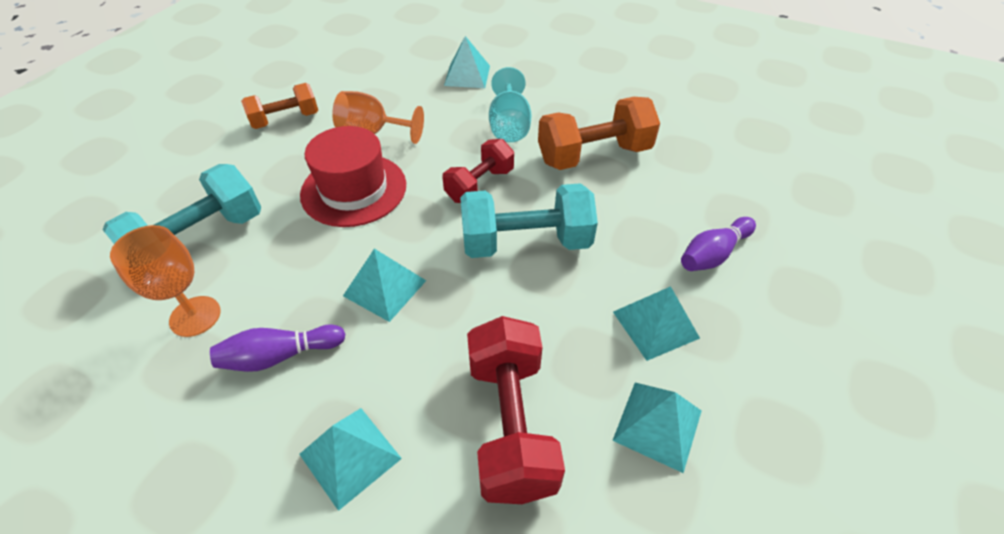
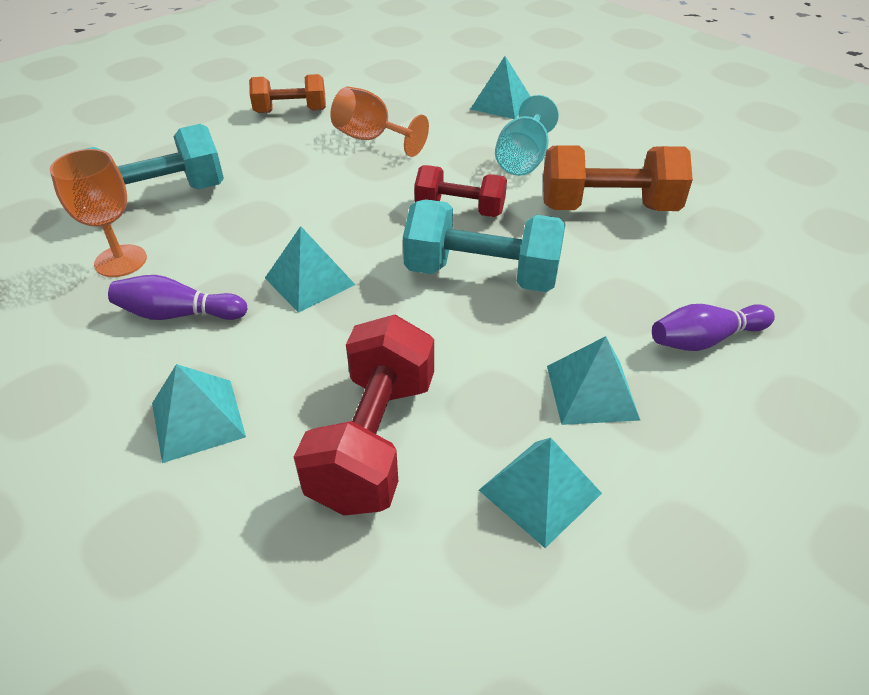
camera: 20 degrees right, 5 degrees down
red hat [300,126,406,227] -> none
red dumbbell [442,139,514,203] -> red dumbbell turned 45 degrees clockwise [414,165,507,217]

